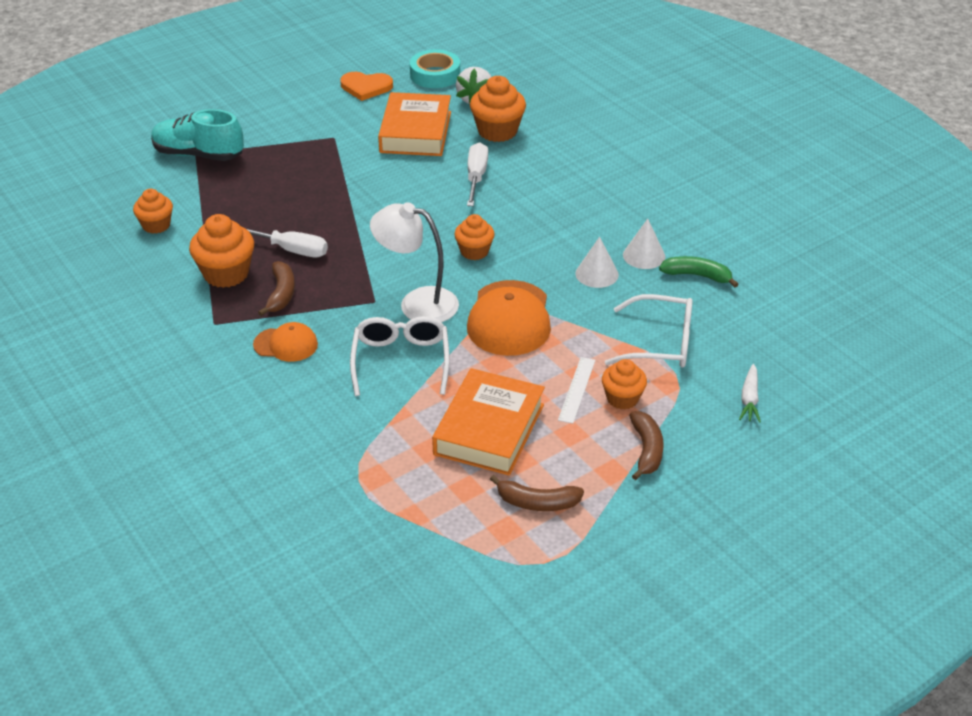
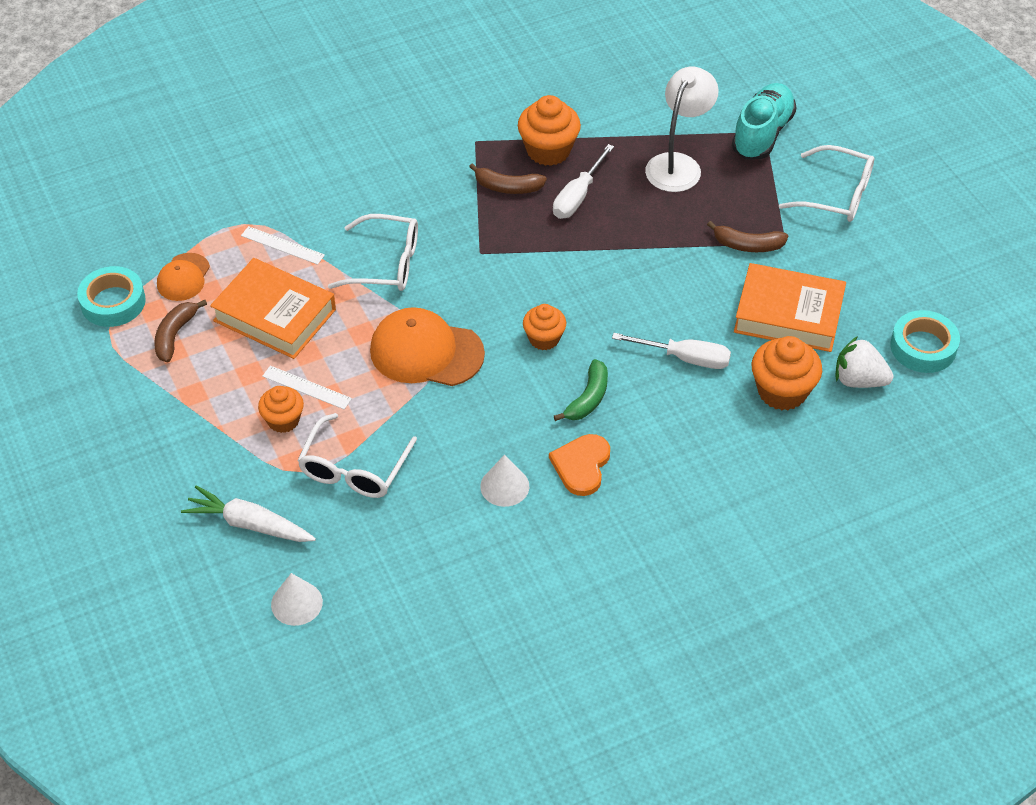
camera: 100 degrees right, 10 degrees up
orange cupcake [133,189,173,234] -> none
orange cap [253,322,318,362] -> orange cap moved to [157,253,210,301]
orange heart [340,72,393,101] -> orange heart moved to [549,434,610,496]
white lamp [370,202,459,322] -> white lamp moved to [645,67,719,192]
white cone [575,237,619,288] -> white cone moved to [271,573,323,626]
brown banana [629,411,664,480] -> brown banana moved to [707,221,788,252]
green banana [659,256,738,287] -> green banana moved to [554,359,608,421]
white carrot [739,364,761,423] -> white carrot [181,486,316,542], size x1.60
none -> turquoise tape [77,266,146,327]
none -> white ruler [241,226,325,265]
none -> white glasses [779,145,874,222]

